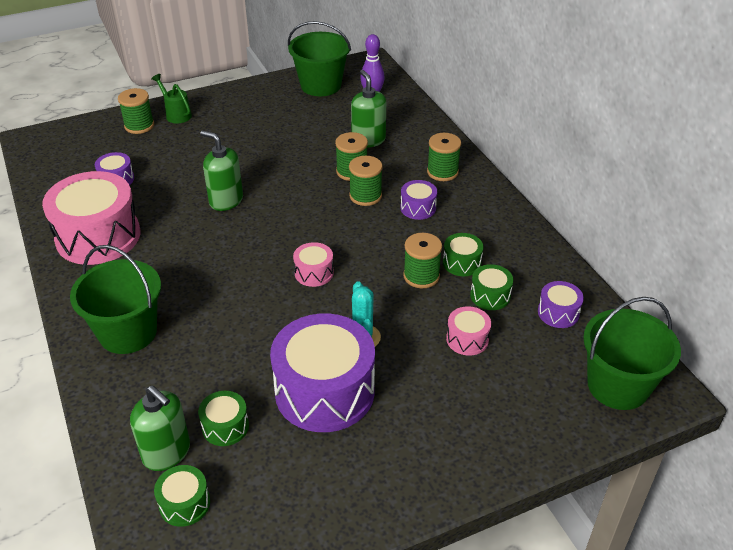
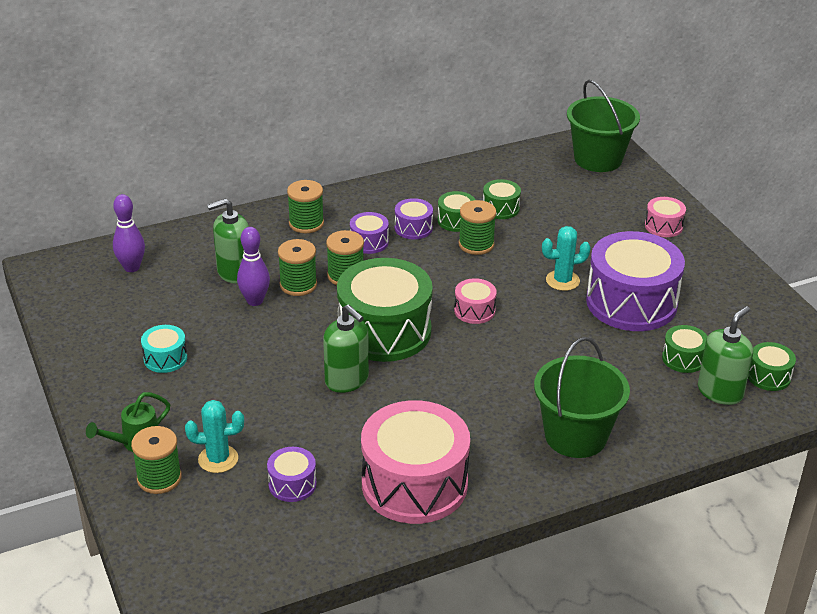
camera: 90 degrees left, 5 degrees down
green soap dispenser [200,130,243,211] -> green soap dispenser turned 75 degrees counterclockwise [323,304,369,393]
green bucket [288,21,351,96] -> none
pink drum [446,306,491,356] -> pink drum moved to [645,197,686,237]
purple drum [538,281,584,328] -> purple drum moved to [395,198,433,239]
none -> turquoise drum [141,325,187,373]
none -> turquoise cactus [185,400,244,473]
none -> purple bowling pin [237,227,270,306]
none -> green drum [337,258,433,362]

